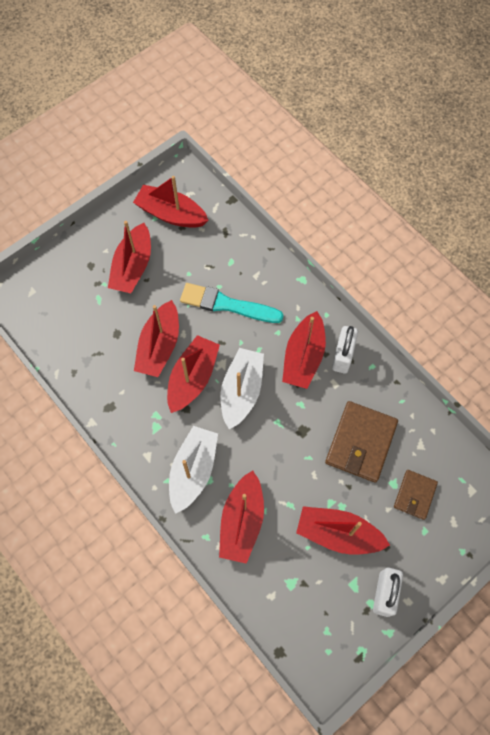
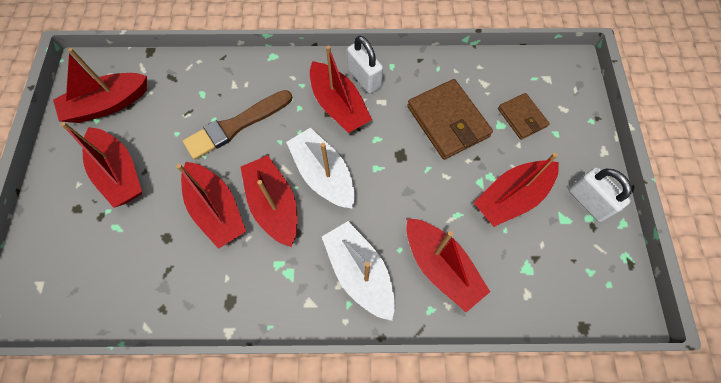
camera: 50 degrees left, 0 degrees up
turquoise brush [180,283,284,323] -> brown brush [183,90,292,160]

